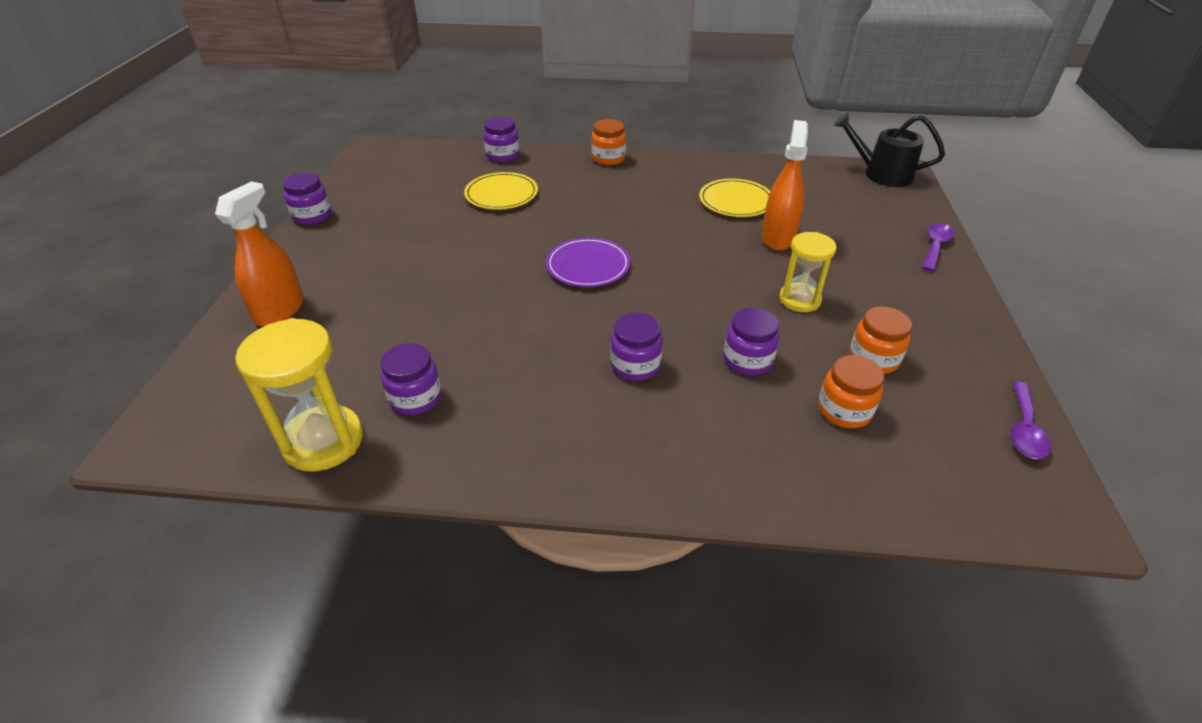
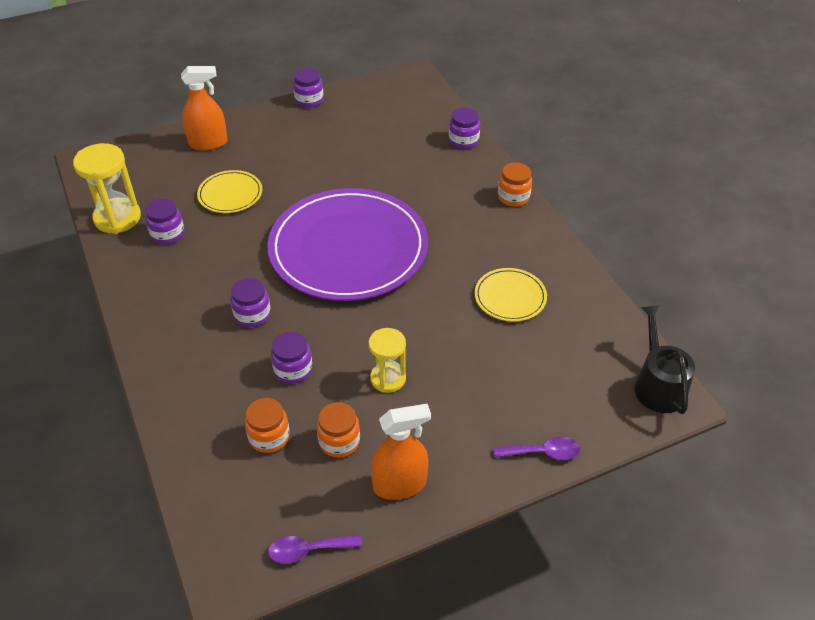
camera: 60 degrees right, 5 degrees up
yellow plate [464,172,538,210] -> yellow plate moved to [197,170,262,213]
purple plate [546,237,631,287] -> purple plate [267,188,428,301], size x2.32
orange spray bottle [762,120,808,251] -> orange spray bottle moved to [371,404,431,500]

